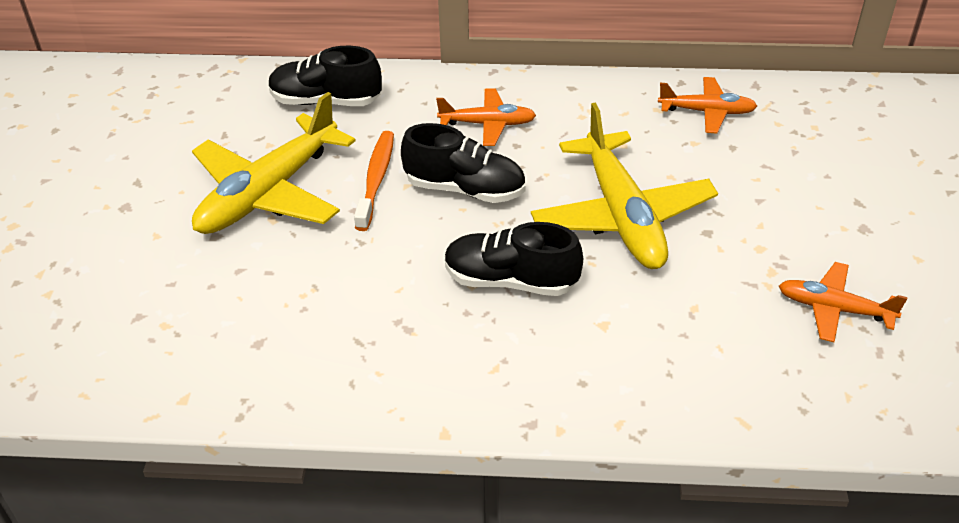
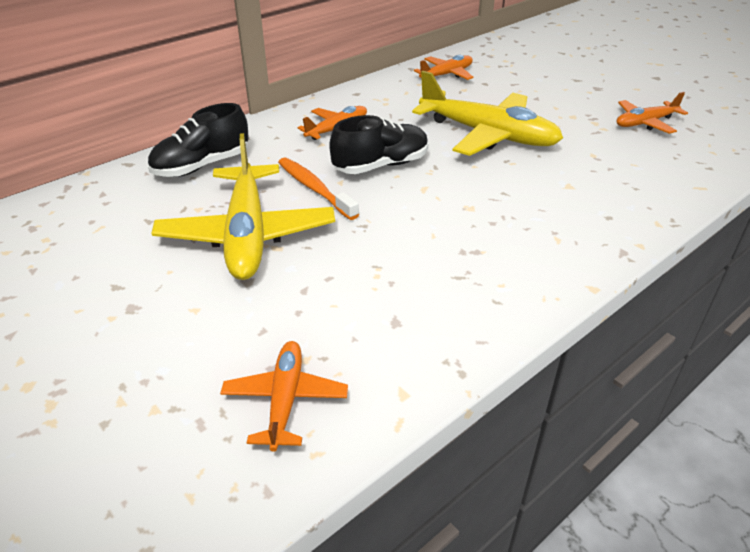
camera: 45 degrees left, 5 degrees down
black shoe [444,222,583,296] -> none
none -> orange plane [220,341,348,452]

